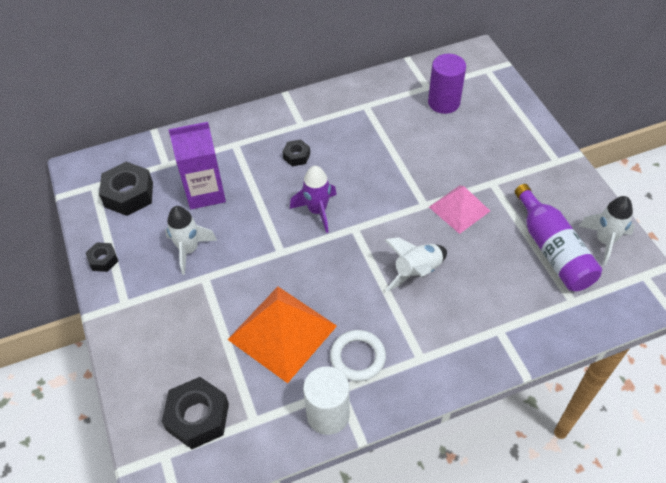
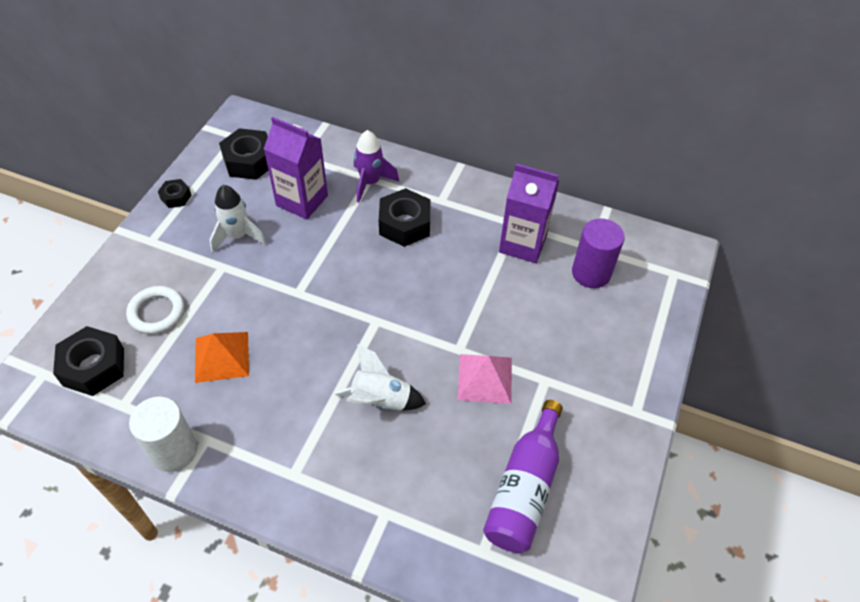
camera: 40 degrees right, 0 degrees up
orange pyramid [227,287,337,383] -> orange pyramid [195,332,249,383], size x0.62
black nut [283,139,310,166] -> black nut [379,188,430,247], size x1.86
purple rocket [290,166,337,233] -> purple rocket moved to [354,130,399,202]
white ring [330,330,386,382] -> white ring moved to [126,286,184,334]
white rocket [579,196,635,266] -> none
none -> purple carton [499,164,559,263]

